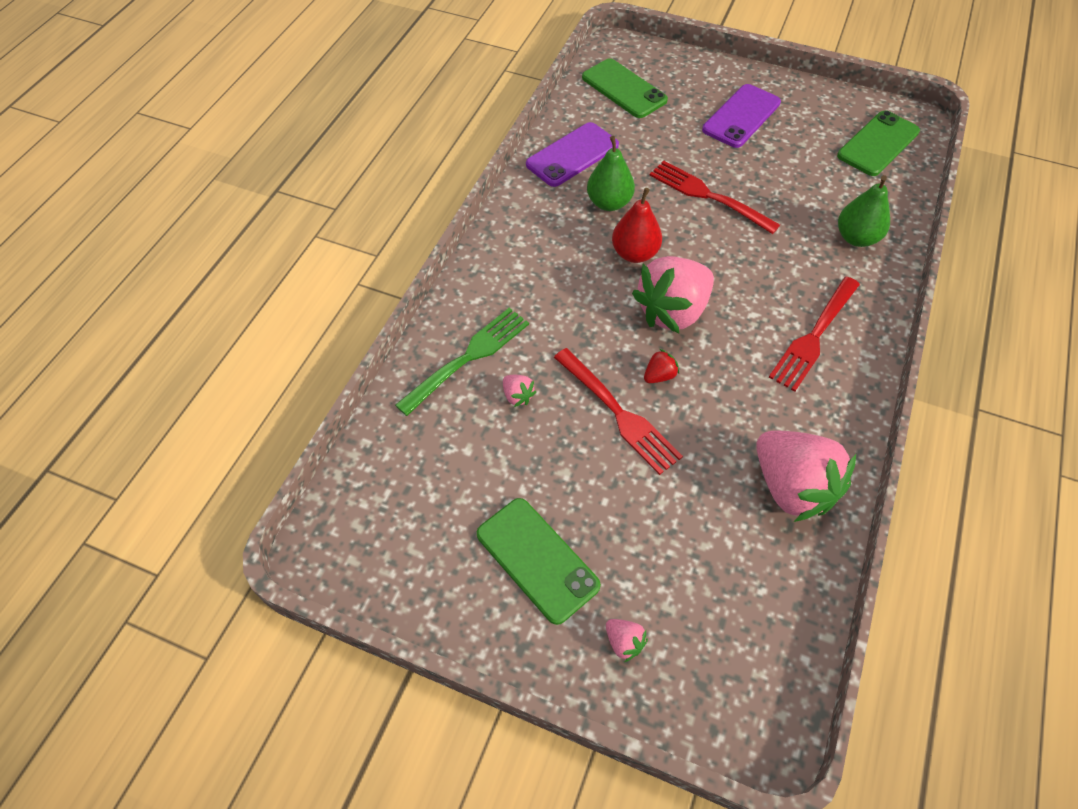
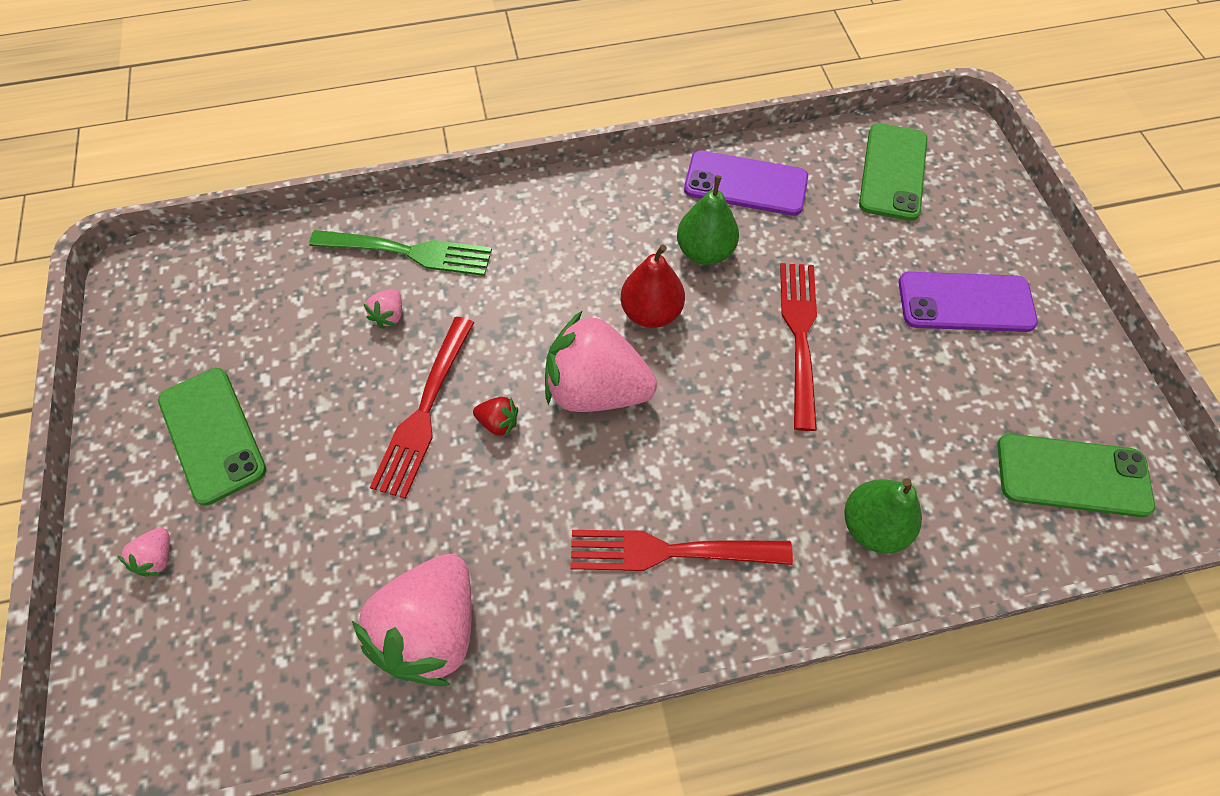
camera: 55 degrees right, 5 degrees up
green phone [477,498,601,625] -> green phone turned 45 degrees counterclockwise [158,368,266,506]

